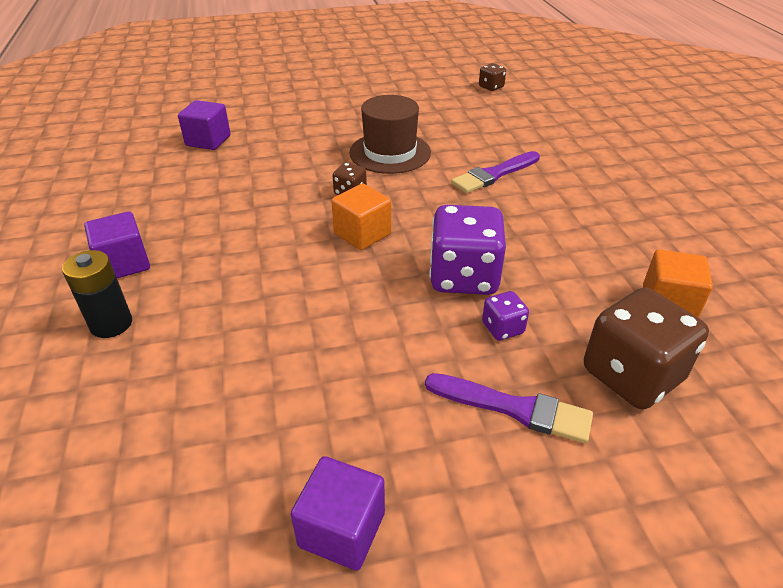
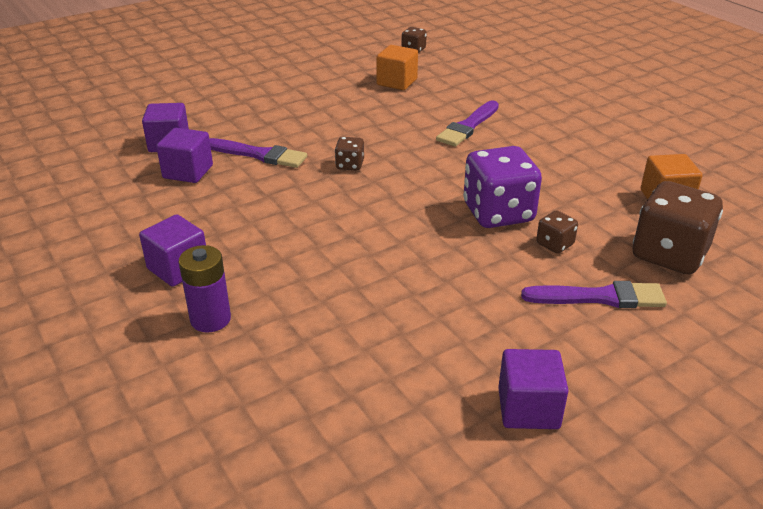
camera: 20 degrees left, 5 degrees down
black battery [62,250,132,338] -> purple battery [179,245,231,333]
orange cube [331,183,391,250] -> orange cube moved to [376,45,418,90]
brown hat [349,95,431,174] -> none
purple dice [482,291,529,341] -> brown dice [536,210,578,253]
none -> purple cube [156,128,213,183]
none -> purple brush [209,138,307,168]

